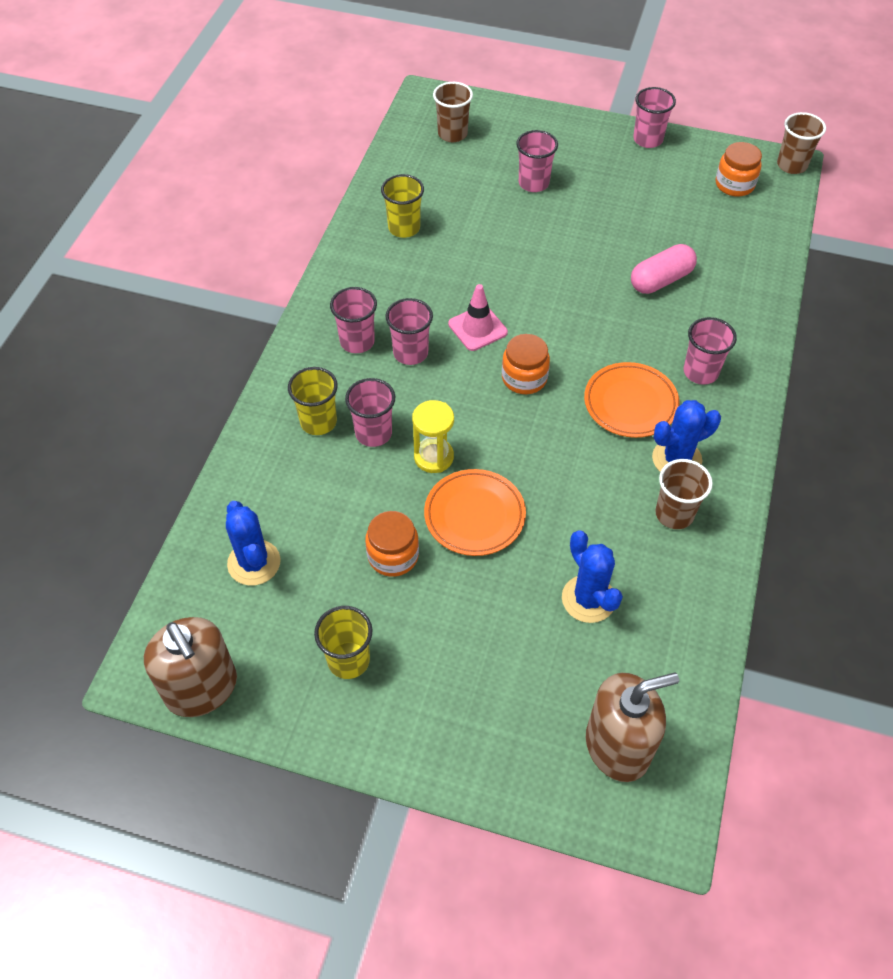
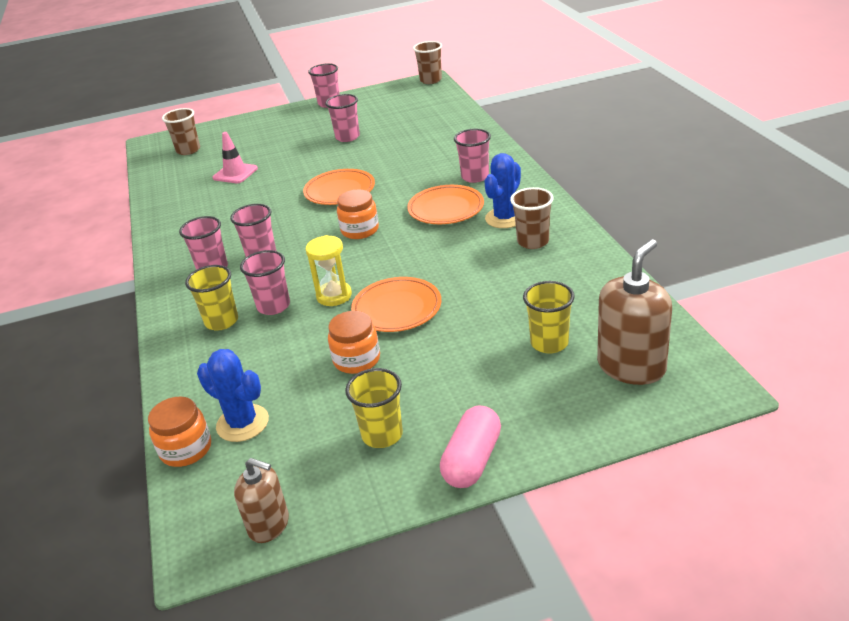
camera: 30 degrees left, 20 degrees down
brown soap dispenser [144,617,237,717] -> brown soap dispenser [234,458,289,543], size x0.61
yellow cup [381,174,424,238] -> yellow cup moved to [523,281,575,354]
pink traffic cone [448,284,508,351] -> pink traffic cone moved to [213,132,258,183]
pink cup [516,130,558,192] -> pink cup moved to [325,94,360,142]
blue cactus [562,530,623,623] -> none
pink capsule [631,244,697,294] -> pink capsule moved to [440,405,501,488]
orange jar [715,142,762,197] -> orange jar moved to [148,396,211,467]
none -> orange plate [303,169,375,205]

